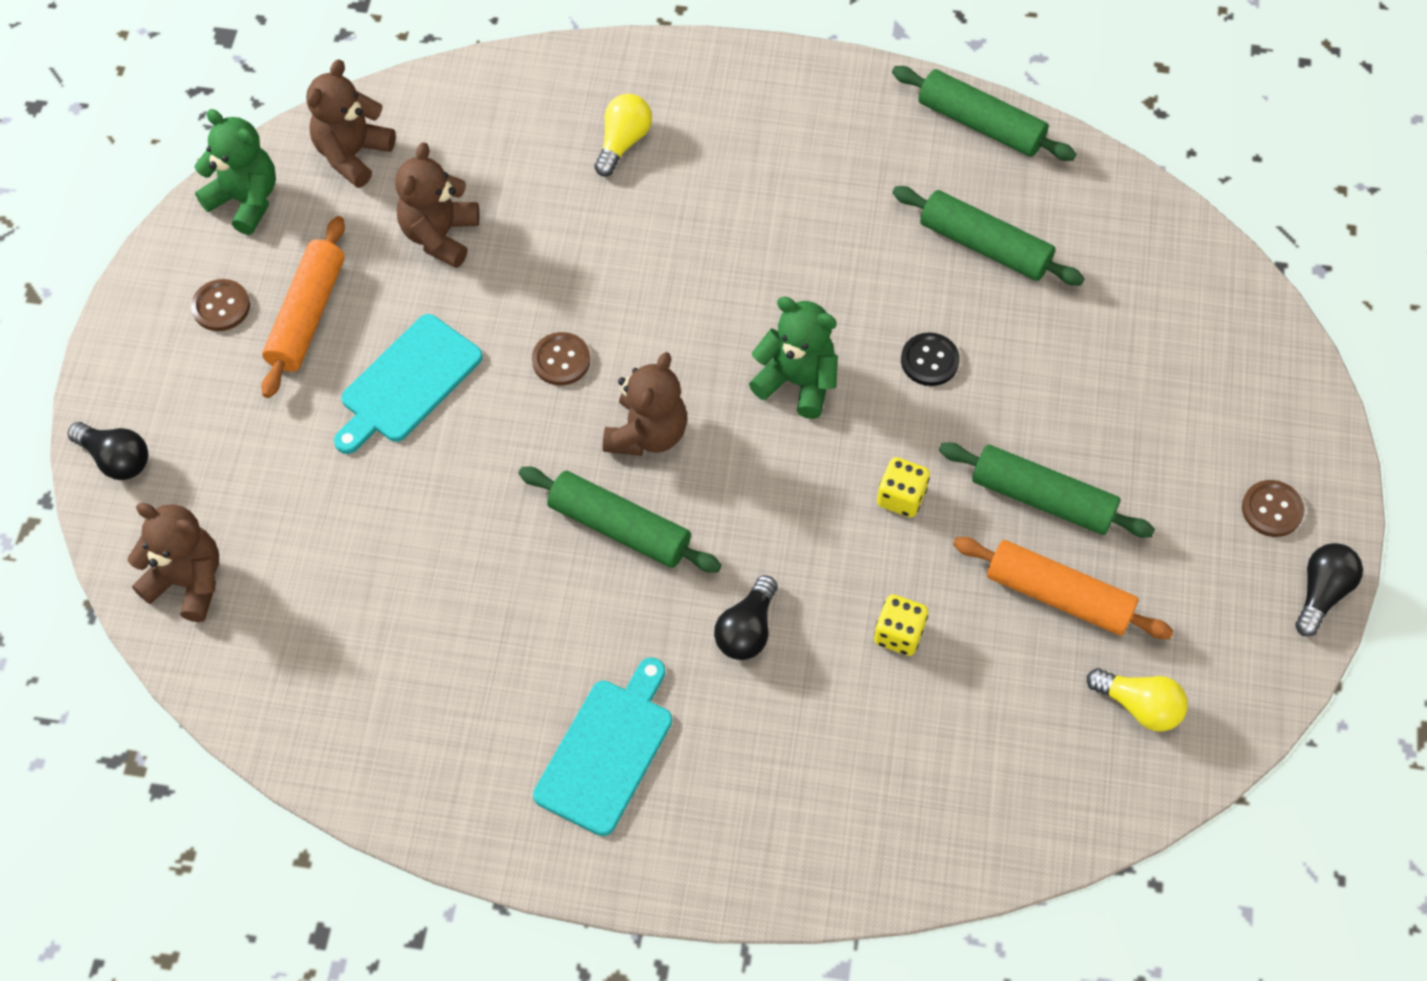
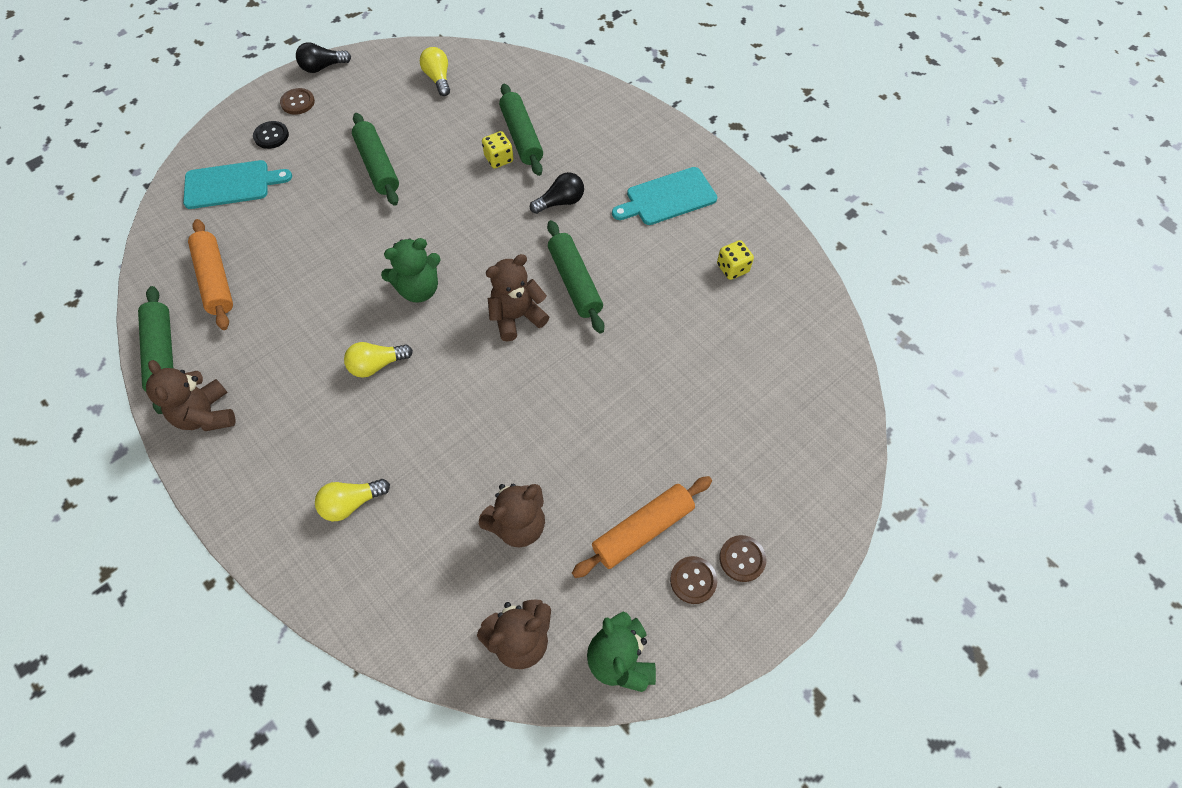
camera: 140 degrees left, 0 degrees up
black light bulb [68,422,148,480] -> none
brown teddy bear [128,503,219,622] -> brown teddy bear moved to [146,360,235,431]
turquoise cutting board [334,314,483,454] -> turquoise cutting board moved to [183,160,292,209]
brown button [532,332,590,386] -> brown button moved to [719,535,767,582]
green teddy bear [749,297,838,419] -> green teddy bear turned 90 degrees counterclockwise [381,238,441,302]
yellow dice [877,457,930,518] -> yellow dice moved to [717,240,754,280]
green rolling pin [892,186,1085,286] -> green rolling pin moved to [499,84,543,176]
black button [901,332,960,386] -> black button moved to [253,121,289,149]
orange rolling pin [953,537,1174,639] -> orange rolling pin moved to [188,219,233,330]
none -> yellow light bulb [344,342,413,378]

